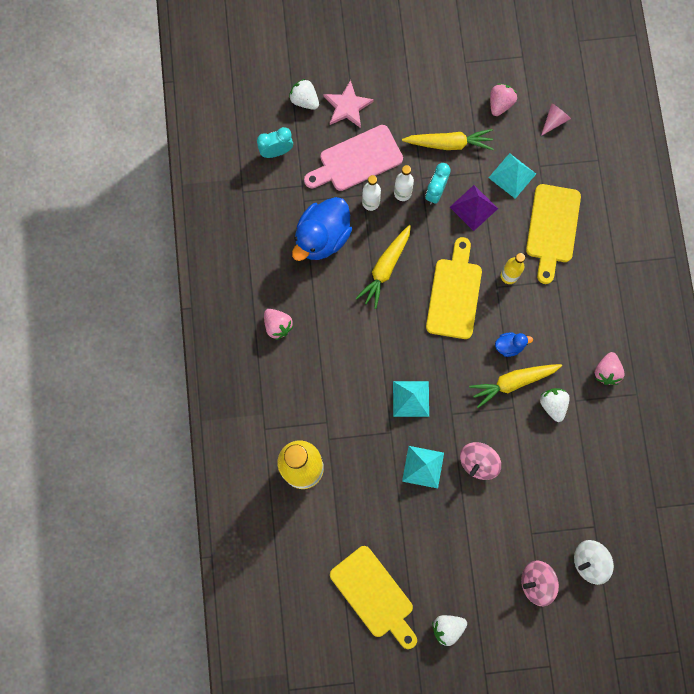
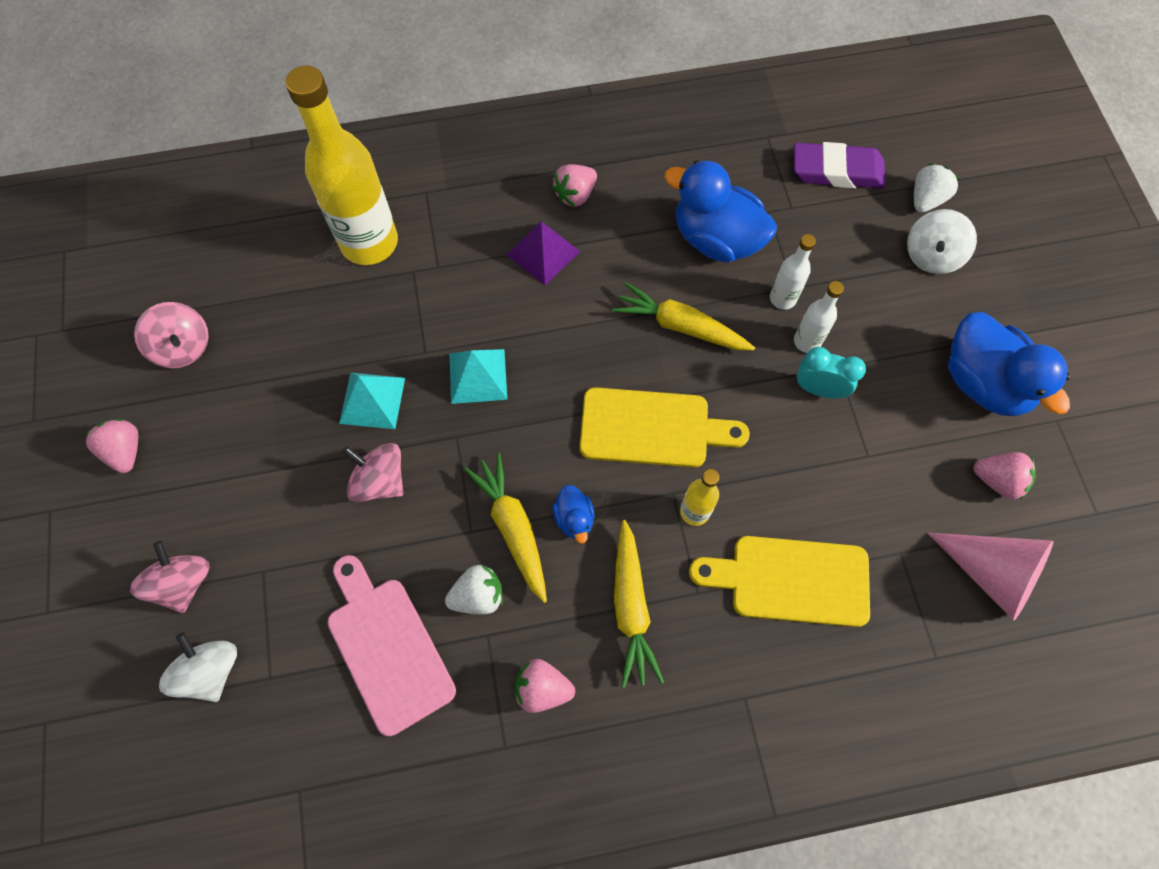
camera: 85 degrees right, 10 degrees down
turquoise clock [257,127,293,158] -> purple eraser [794,142,886,189]
pink cutting board [304,125,403,191] -> pink cutting board moved to [327,555,456,736]
pink star [324,80,374,128] -> white spinning top [907,209,977,274]
yellow cutting board [330,546,417,649] -> pink spinning top [134,302,209,368]
yellow carrot [402,129,493,150] -> yellow carrot moved to [614,520,664,688]
white strawberry [432,615,467,646] -> pink strawberry [85,419,138,473]
purple pyramid [450,185,498,231] -> purple pyramid moved to [507,221,580,285]
turquoise pyramid [489,153,536,199] -> none
pink cone [541,103,571,136] -> pink cone [927,533,1054,621], size x1.91
none -> blue duck [948,312,1071,416]

